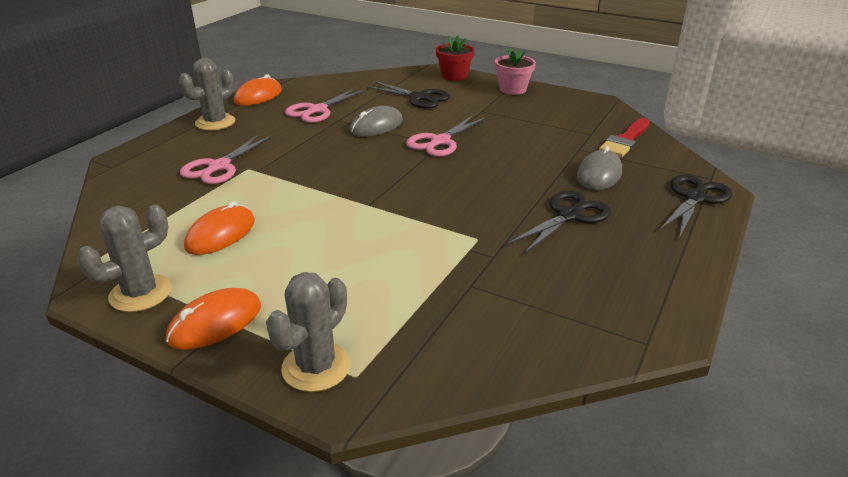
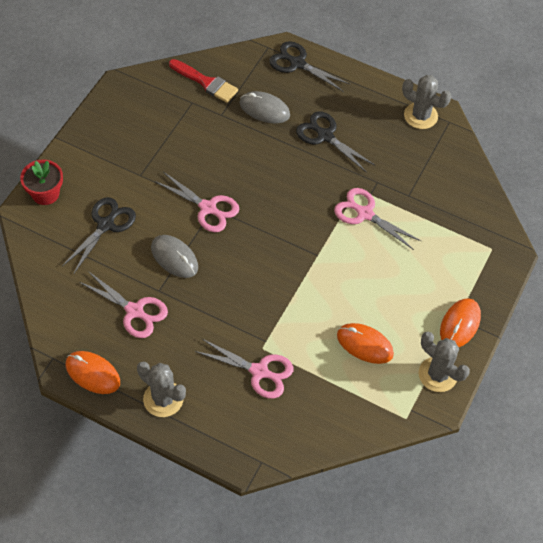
camera: 95 degrees left, 25 degrees up
orange mouse [166,288,261,350] -> orange mouse turned 75 degrees clockwise [440,298,481,347]
grey cactus [266,272,351,392] -> grey cactus moved to [402,75,452,129]
pink flower pot [495,48,536,95] -> none
none -> pink scissors [334,188,421,250]

